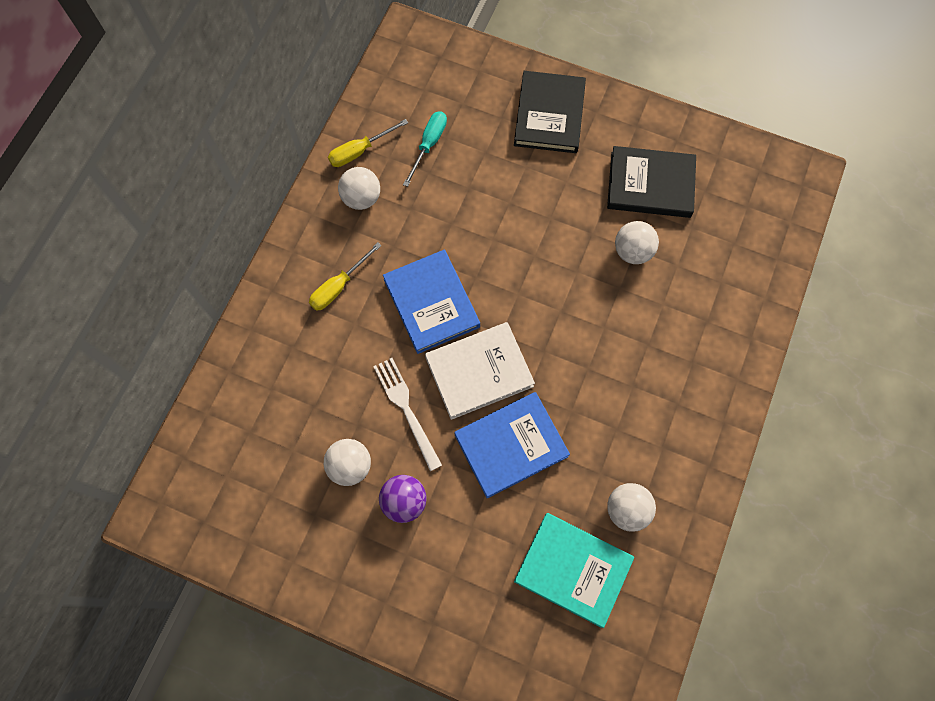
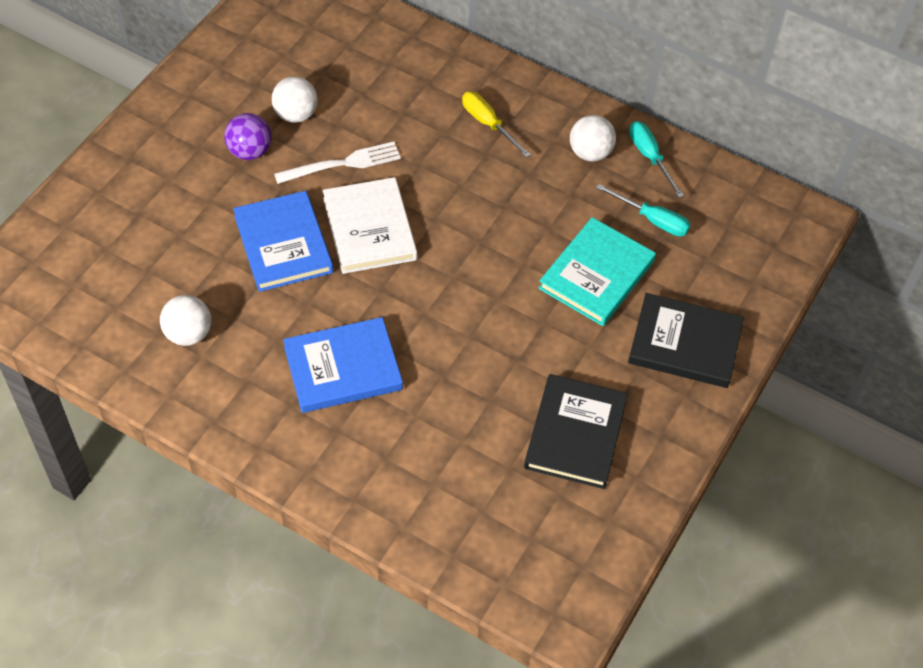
camera: 95 degrees right, 15 degrees down
yellow screwdriver [328,119,408,167] -> turquoise screwdriver [629,121,684,198]
blue book [383,250,480,354] -> blue book moved to [283,317,403,413]
turquoise book [514,513,634,628] -> turquoise book moved to [538,217,656,326]
white ball [615,221,659,264] -> none

